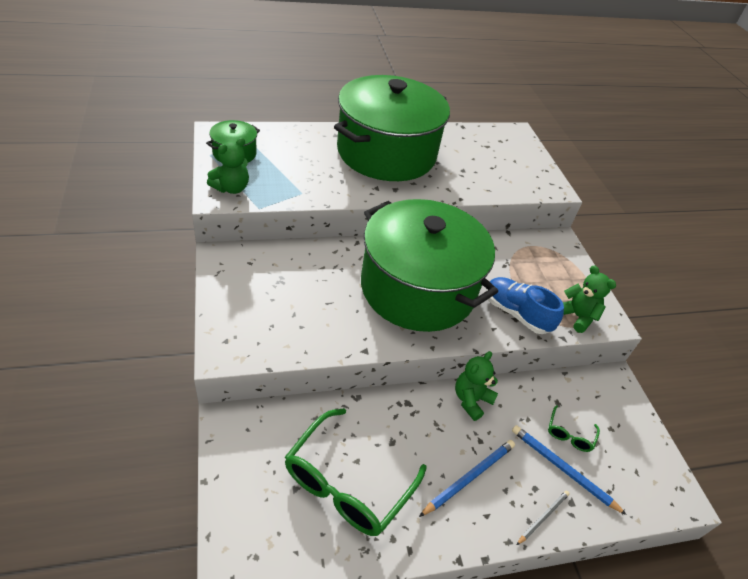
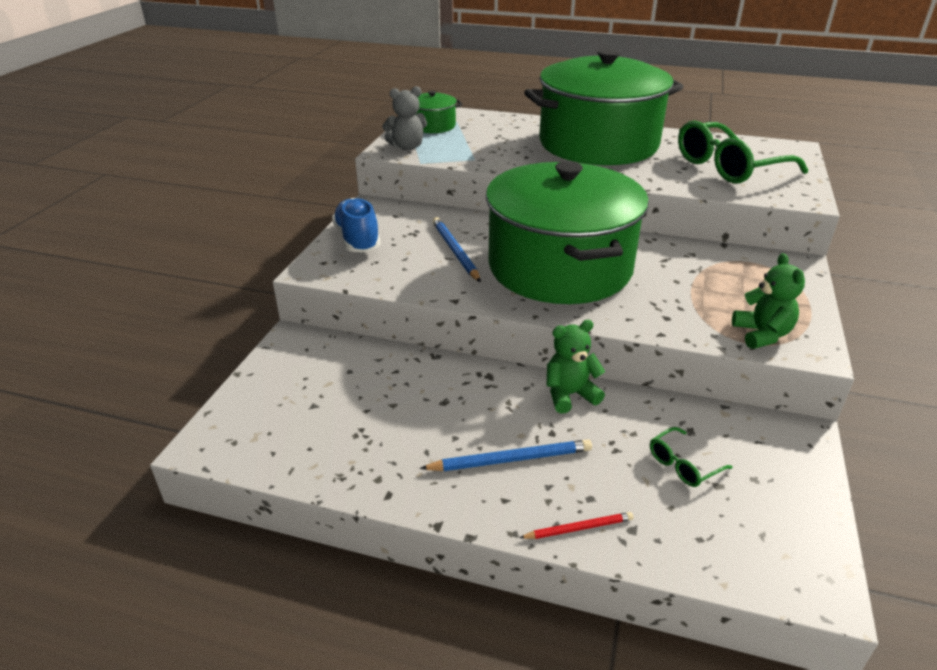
camera: 35 degrees right, 10 degrees down
green teddy bear [207,138,249,194] -> grey teddy bear [382,86,427,150]
green glasses [285,408,427,536] -> green glasses moved to [678,121,808,183]
blue shoe [486,277,564,334] -> blue shoe moved to [332,198,381,252]
blue pencil [512,425,627,515] -> blue pencil moved to [433,217,481,282]
grey pencil [517,491,570,545] -> red pencil [519,512,633,539]

